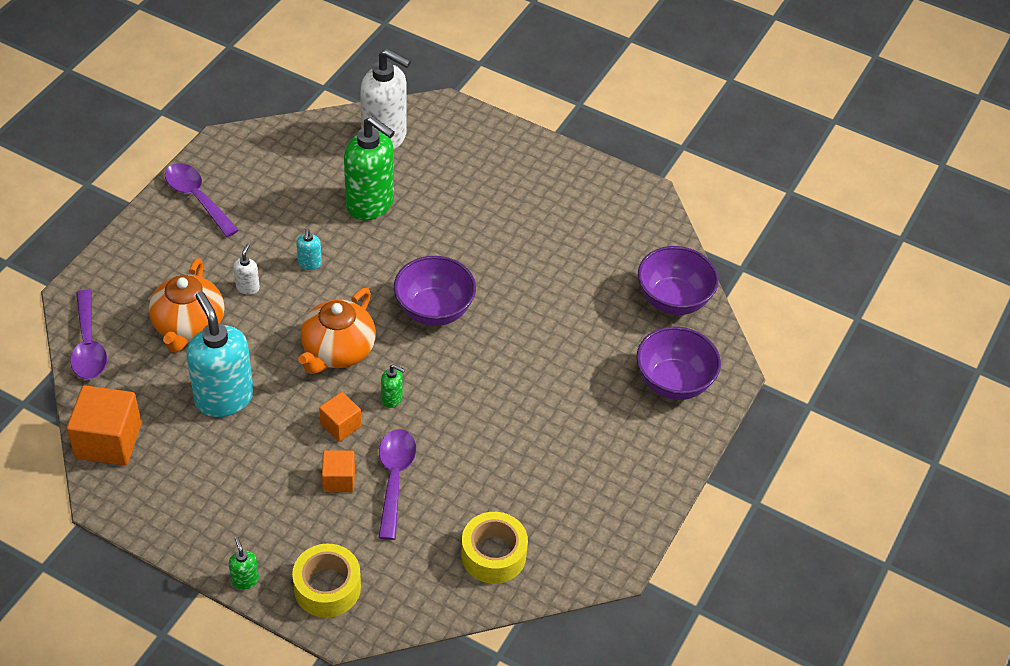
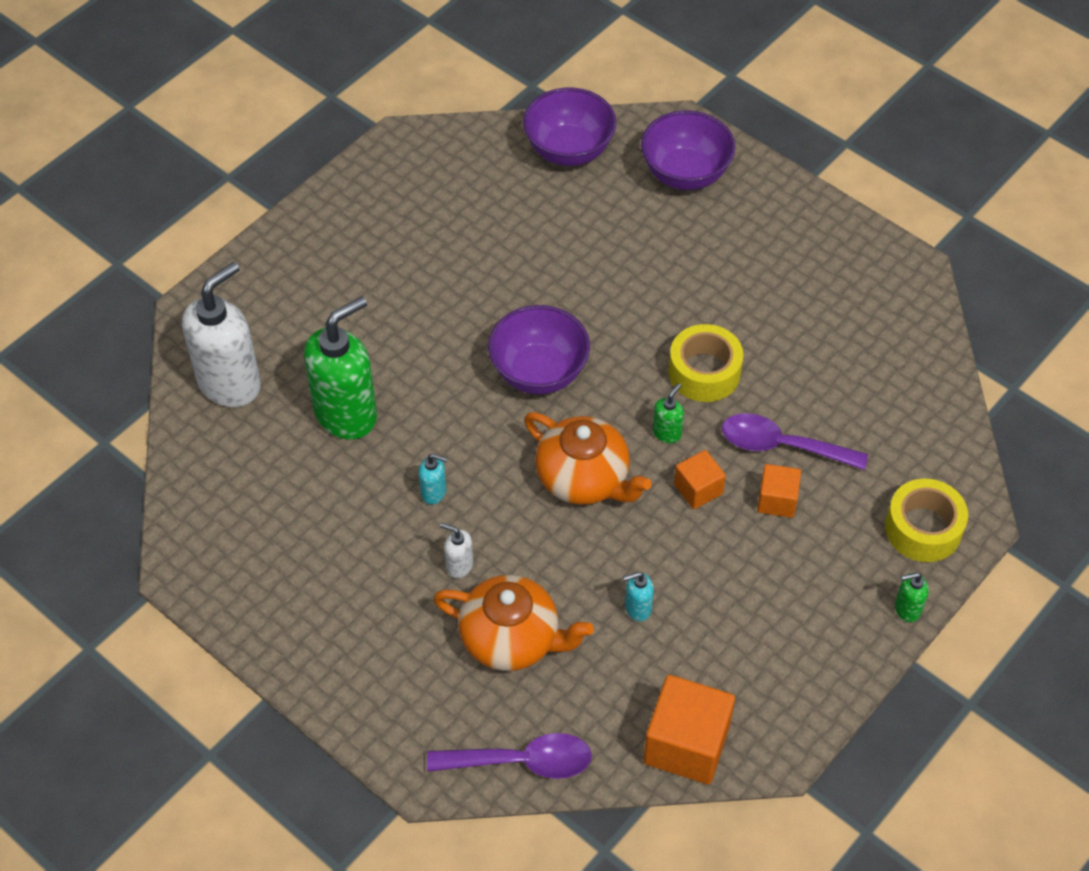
camera: 75 degrees left, 5 degrees up
purple spoon [165,163,239,237] -> none
turquoise soap dispenser [186,291,254,417] -> turquoise soap dispenser [623,572,654,621], size x0.42
yellow tape [461,512,528,584] -> yellow tape moved to [669,324,743,402]

